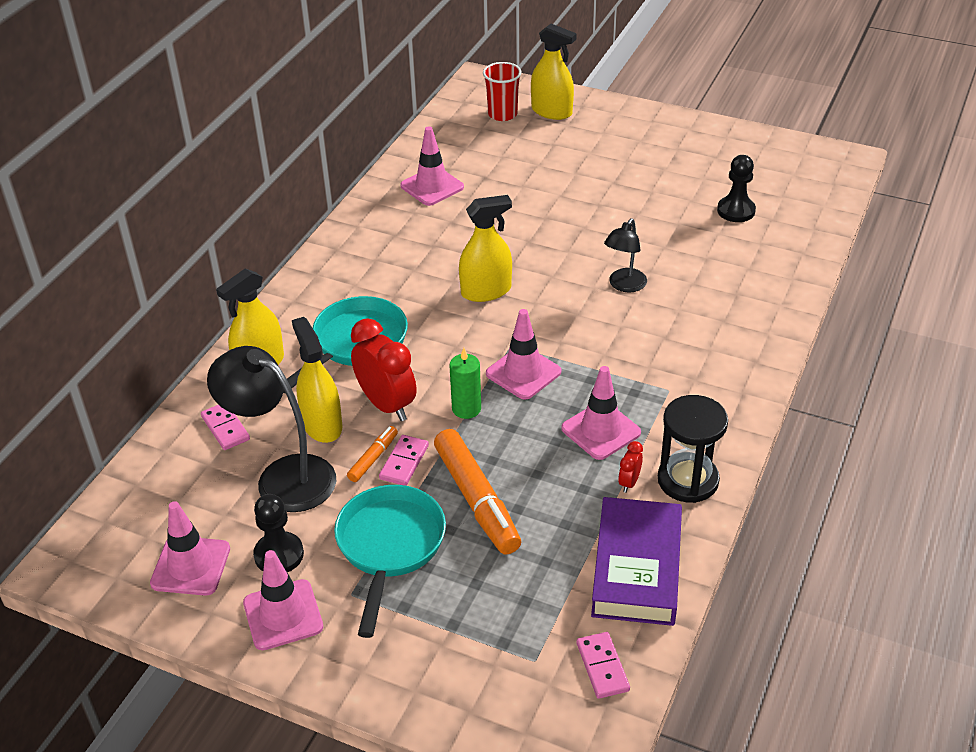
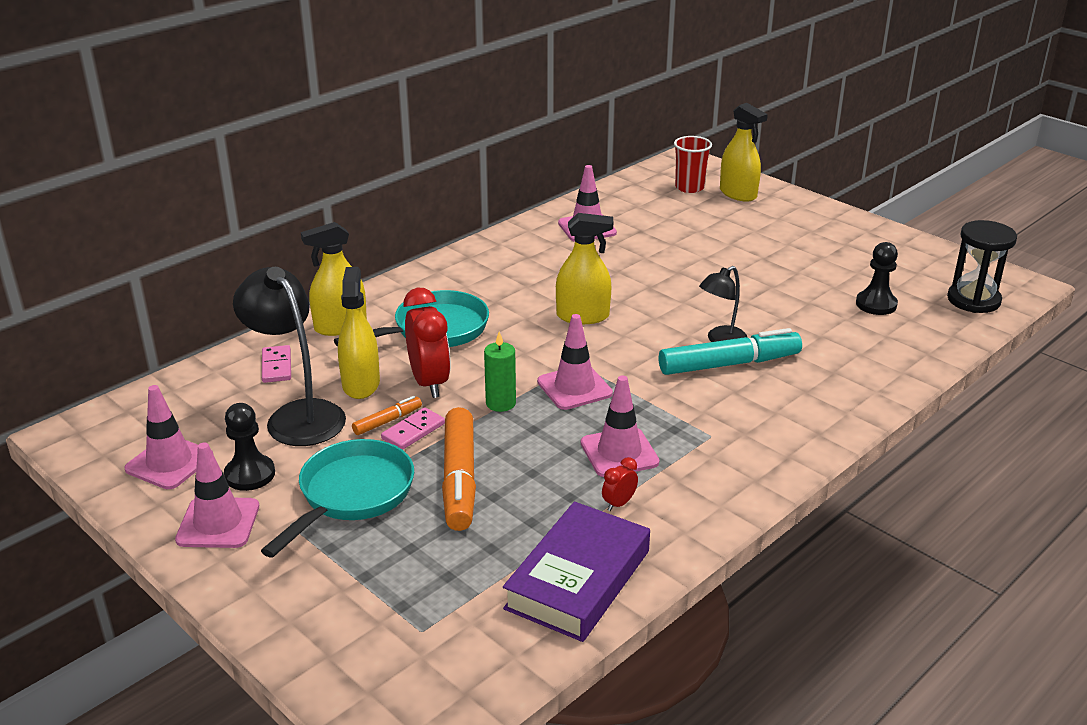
camera: 20 degrees right, 10 degrees down
pink domino [577,632,630,699] -> none
black hourglass [658,395,728,503] -> black hourglass moved to [947,220,1017,313]
none -> turquoise marker [659,328,802,375]

